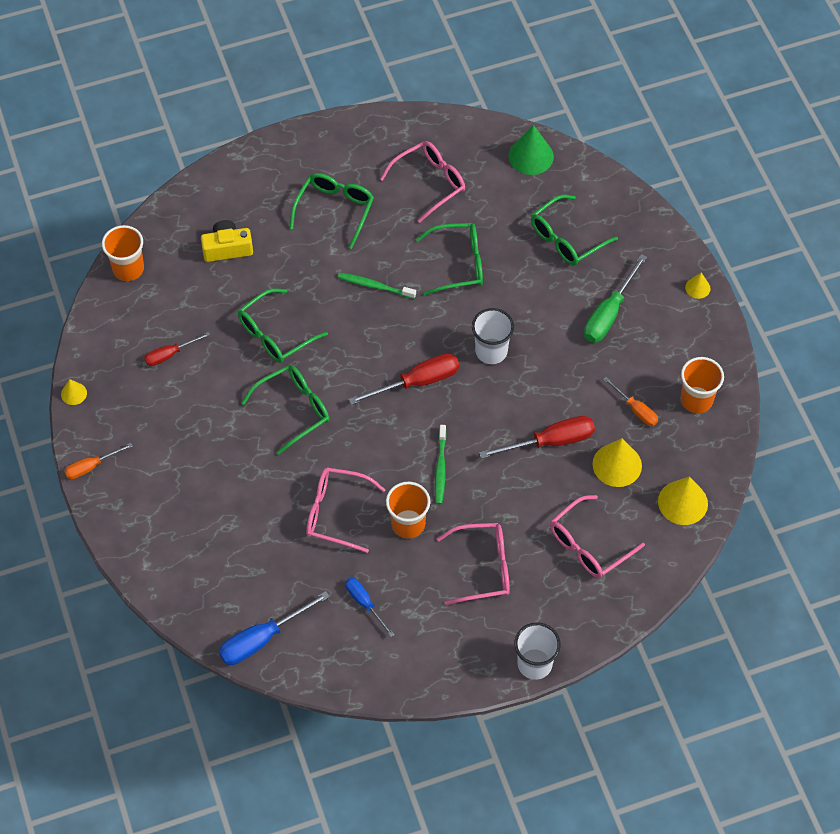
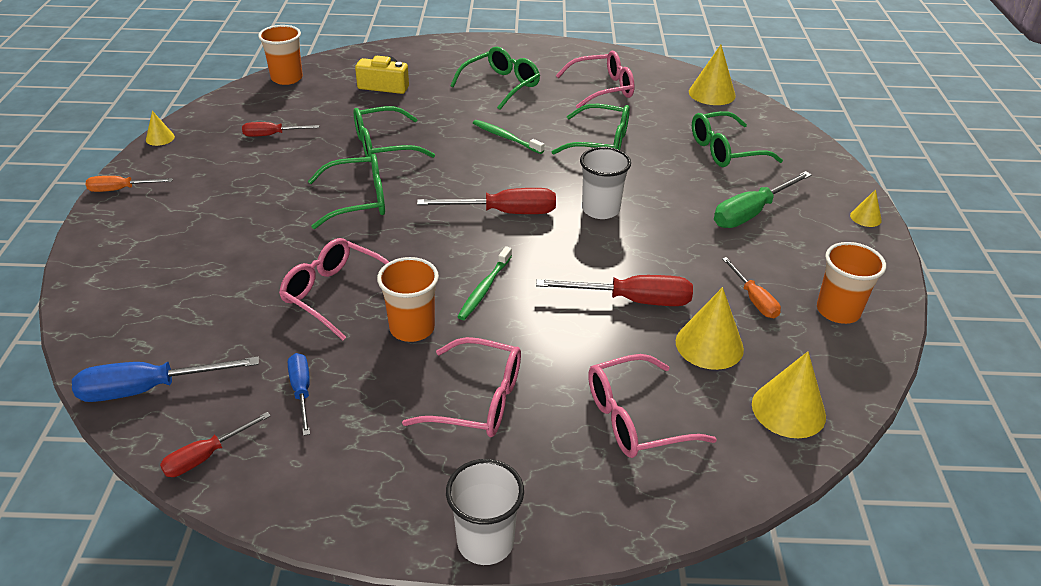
camera: 20 degrees right, 20 degrees down
green cone [508,125,554,175] -> yellow cone [689,45,736,105]
none -> red screwdriver [160,412,271,477]

